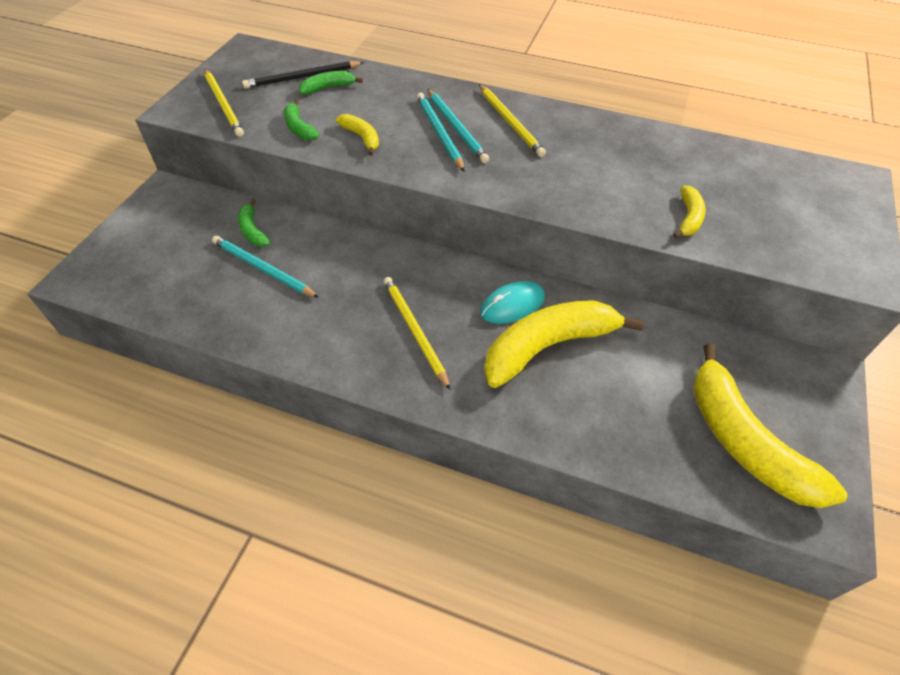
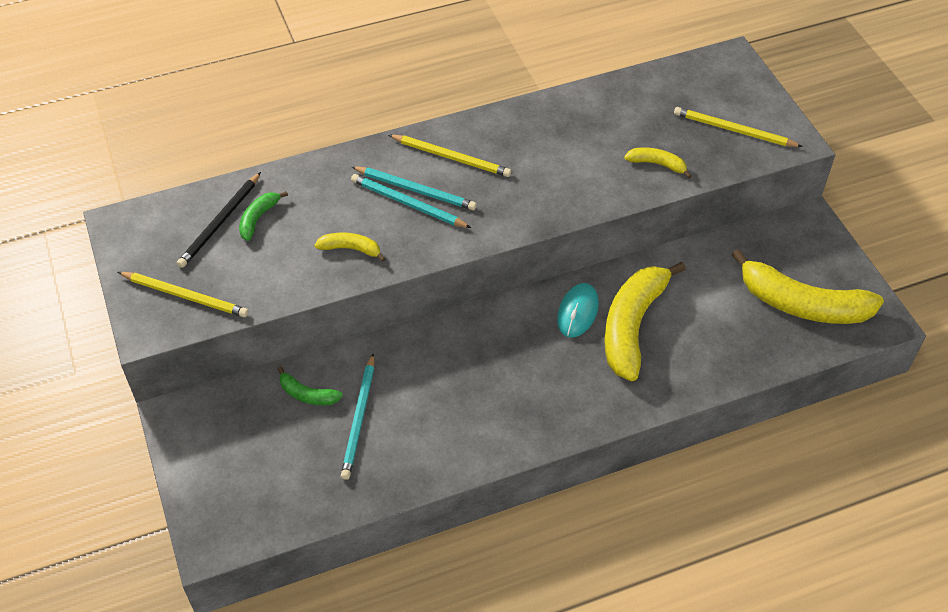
camera: 40 degrees left, 0 degrees up
turquoise pencil [212,236,319,298] -> turquoise pencil turned 75 degrees counterclockwise [341,354,374,480]
green banana [284,99,320,140] -> none
yellow pencil [384,277,451,390] -> yellow pencil moved to [674,107,803,147]
yellow banana [673,186,706,238] -> yellow banana turned 45 degrees counterclockwise [624,148,692,178]

